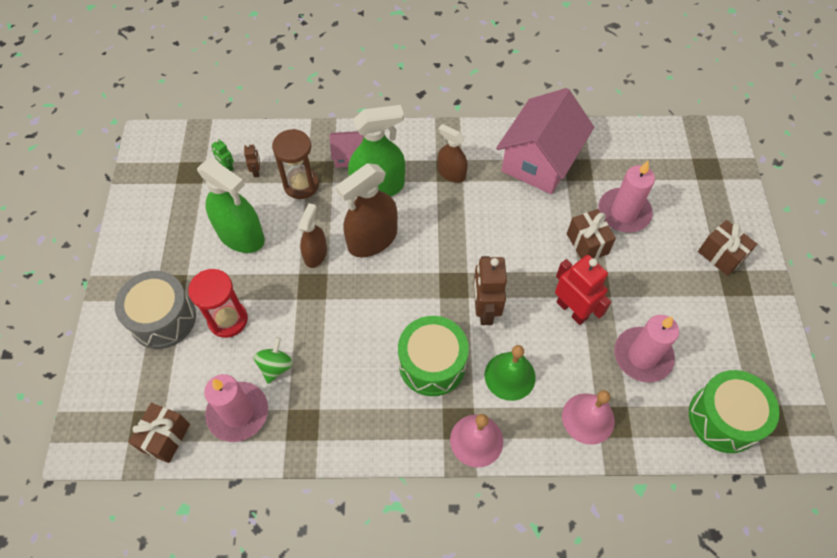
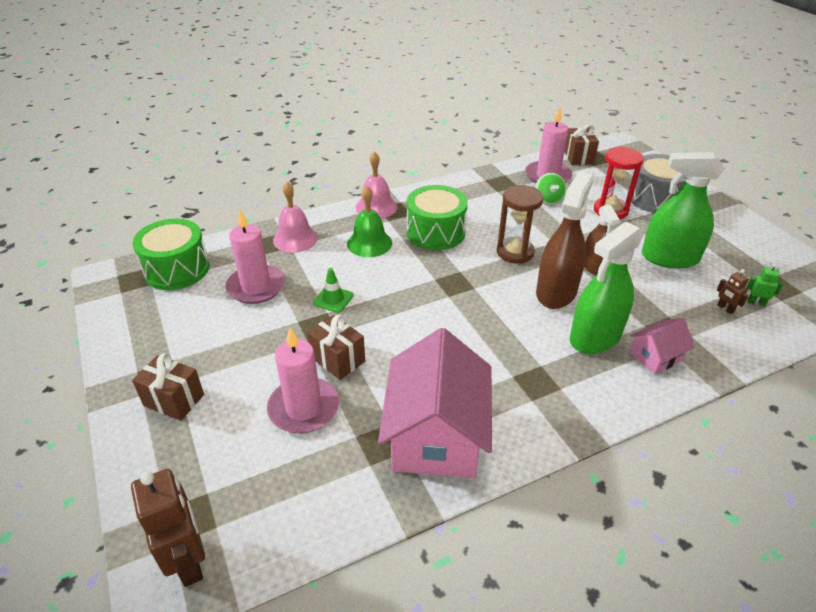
camera: 155 degrees right, 20 degrees down
brown hourglass [272,129,319,199] -> brown hourglass moved to [497,185,543,263]
brown spray bottle [438,124,468,183] -> none
brown robot [473,256,507,325] -> brown robot moved to [131,469,205,587]
red robot [555,255,611,325] -> green traffic cone [313,268,354,313]

